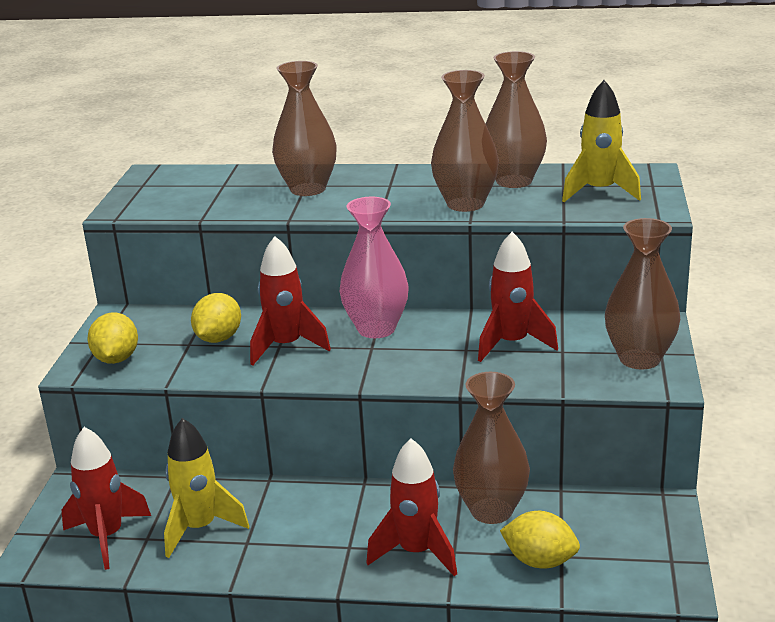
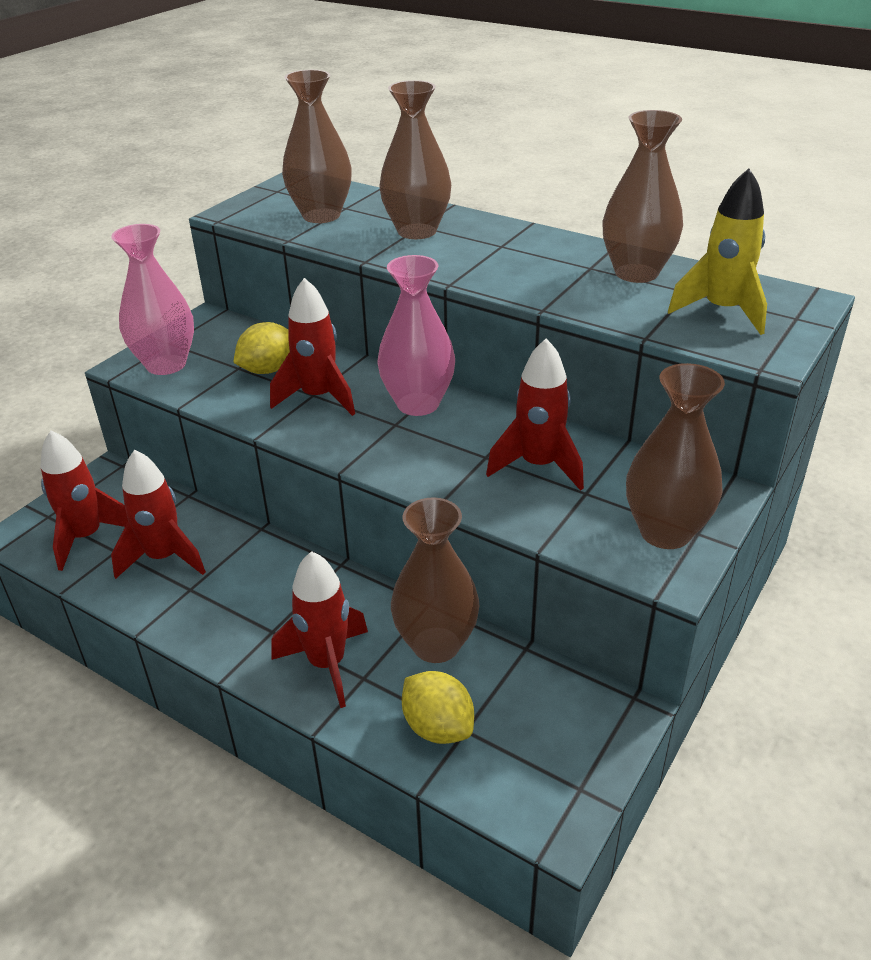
camera: 25 degrees right, 10 degrees up
yellow lemon [87,312,138,364] -> pink vase [111,224,194,375]
yellow rocket [164,418,249,558] -> red rocket [111,450,206,579]
brown vase [431,70,499,212] -> brown vase moved to [282,70,352,223]

